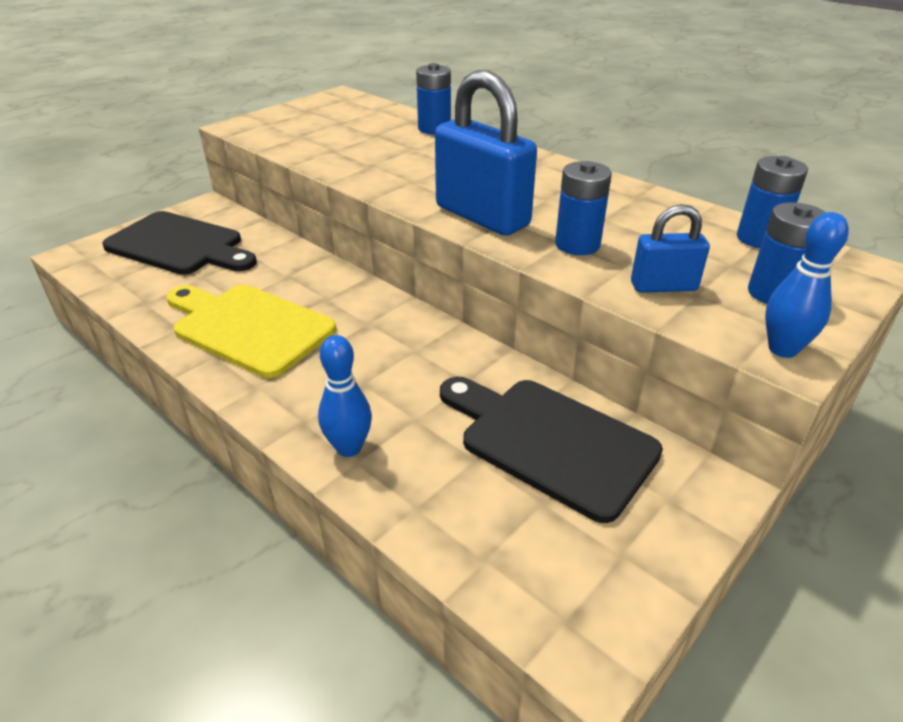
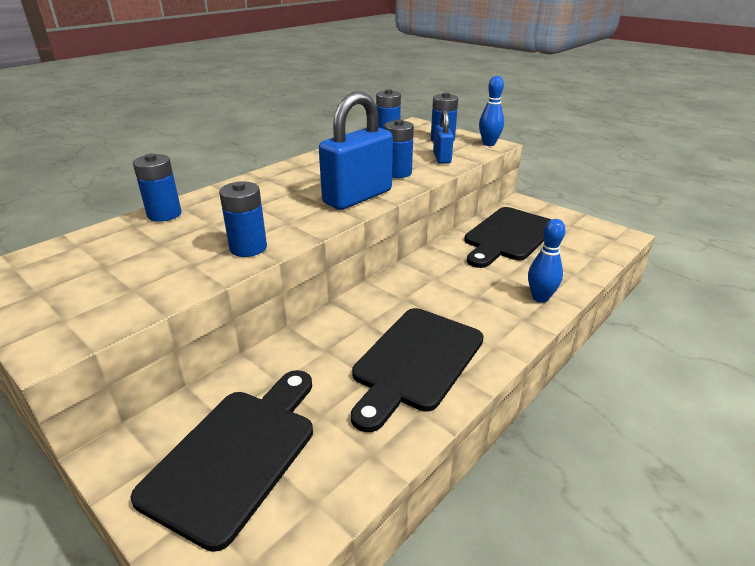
camera: 90 degrees left, 5 degrees down
yellow cutting board [166,285,336,378] -> black cutting board [351,308,484,432]
none -> blue battery [219,182,267,257]

